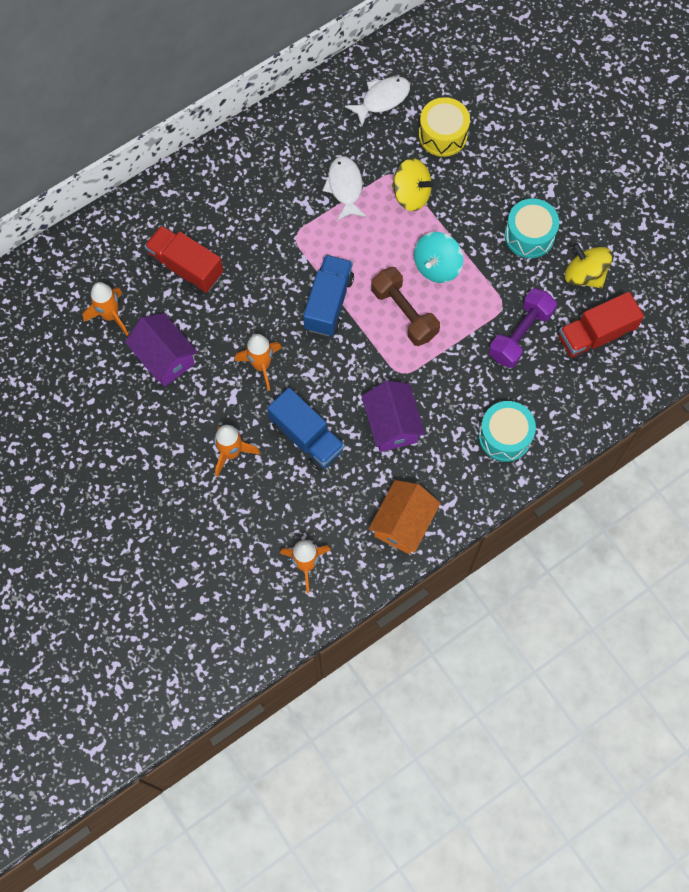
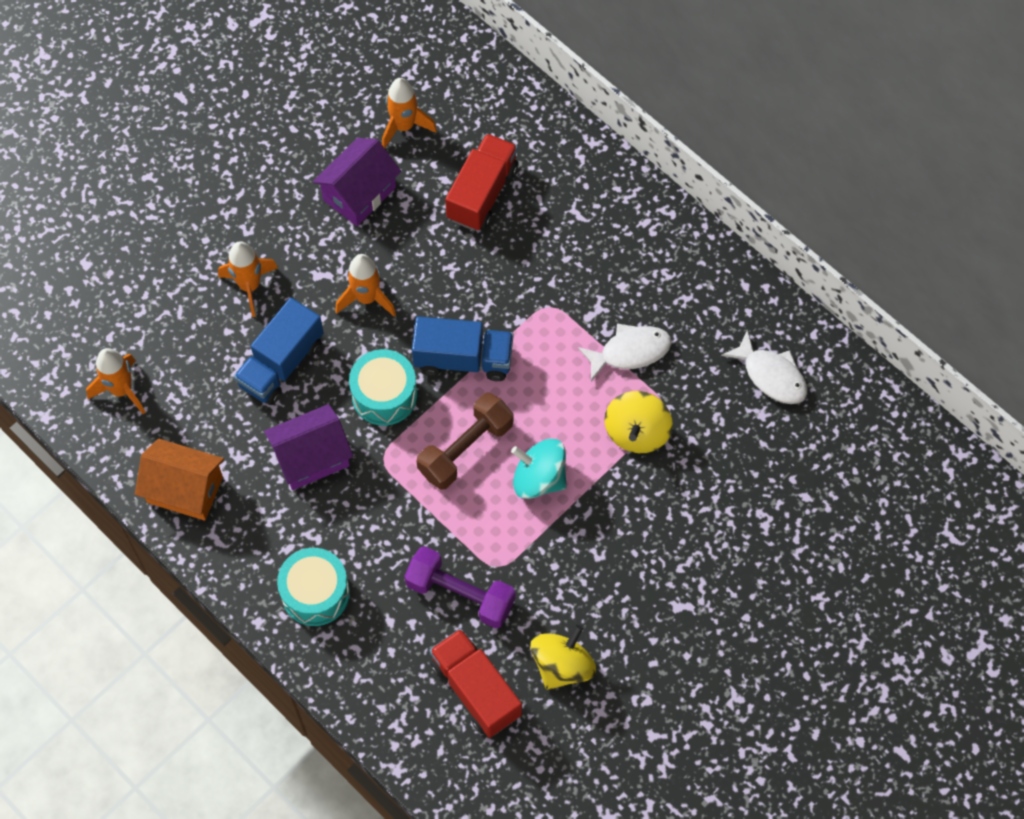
camera: 80 degrees right, 5 degrees down
yellow drum [419,97,470,157] -> none
turquoise drum [505,199,559,258] -> turquoise drum moved to [349,349,417,426]

